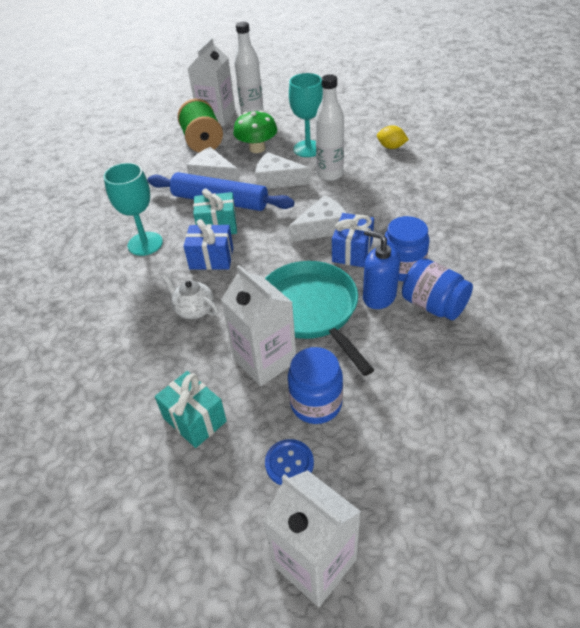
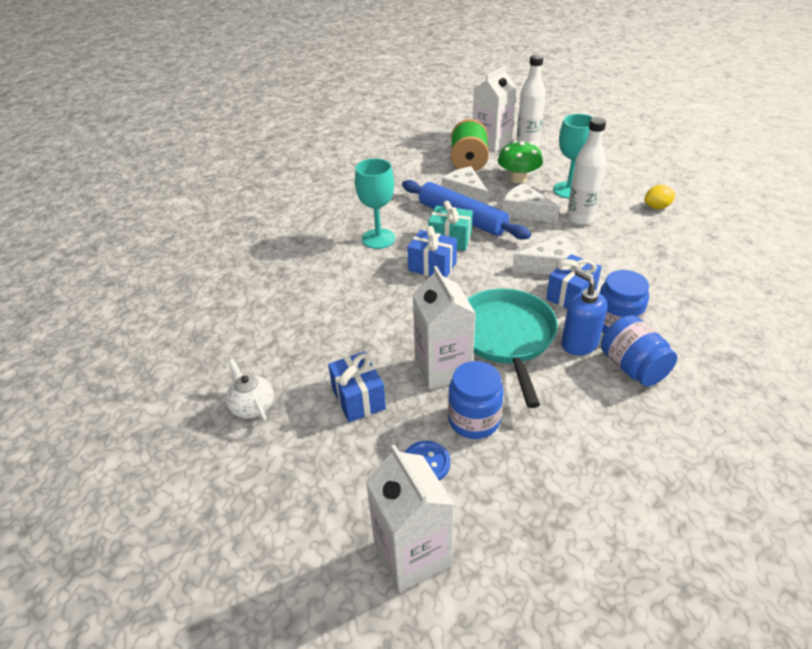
camera: 20 degrees right, 5 degrees down
turquoise gift [155,371,227,448] -> blue gift [328,352,386,422]
white teapot [162,274,219,319] -> white teapot moved to [226,359,274,422]
yellow lemon [377,125,409,149] -> yellow lemon turned 60 degrees counterclockwise [644,185,676,209]

